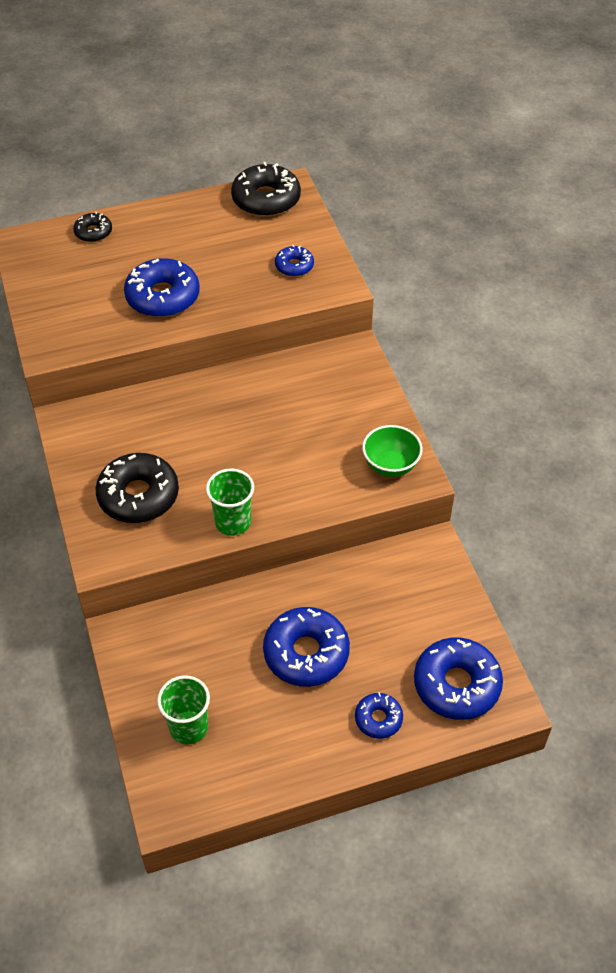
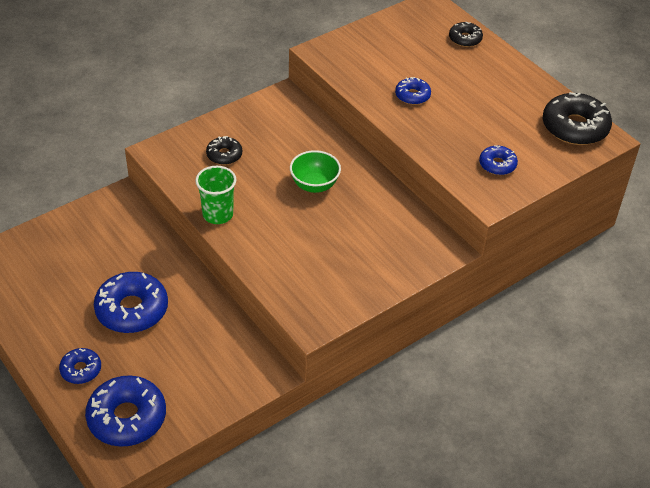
camera: 70 degrees right, 5 degrees down
black donut [95,453,179,523] -> black donut [206,136,242,165], size x0.54
blue donut [124,258,200,317] -> blue donut [395,77,431,105], size x0.54
green cup [157,675,210,744] -> none
green bowl [362,425,422,477] -> green bowl moved to [290,150,341,193]

